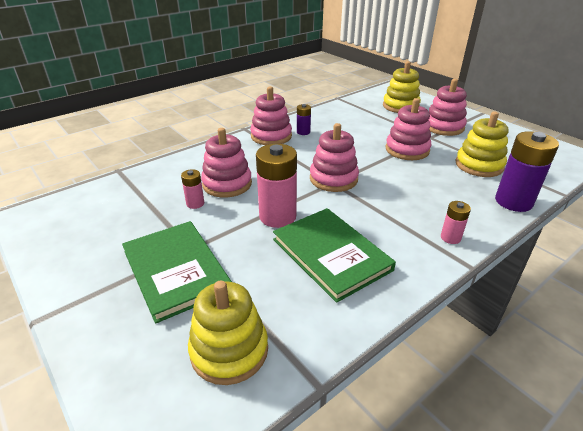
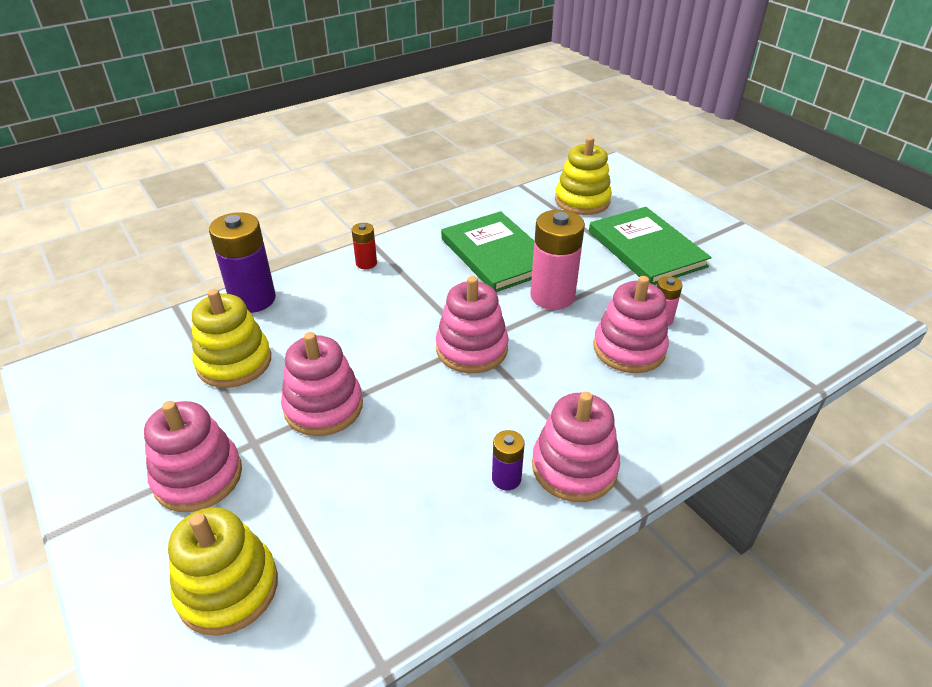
camera: 175 degrees left, 5 degrees up
pink battery [441,201,471,244] -> red battery [352,223,377,269]

